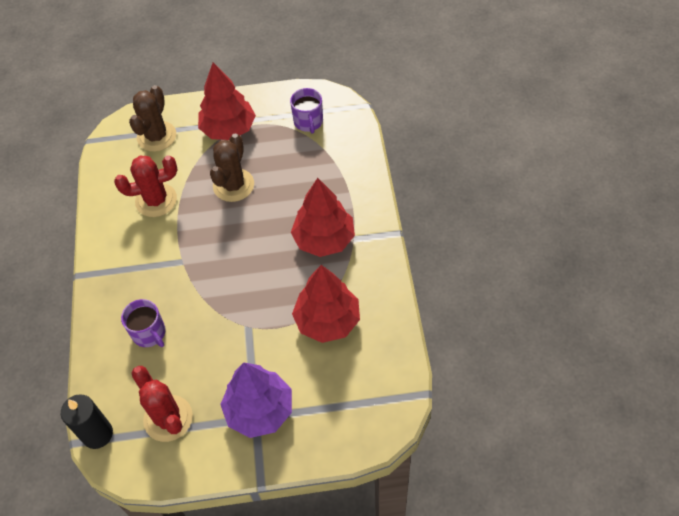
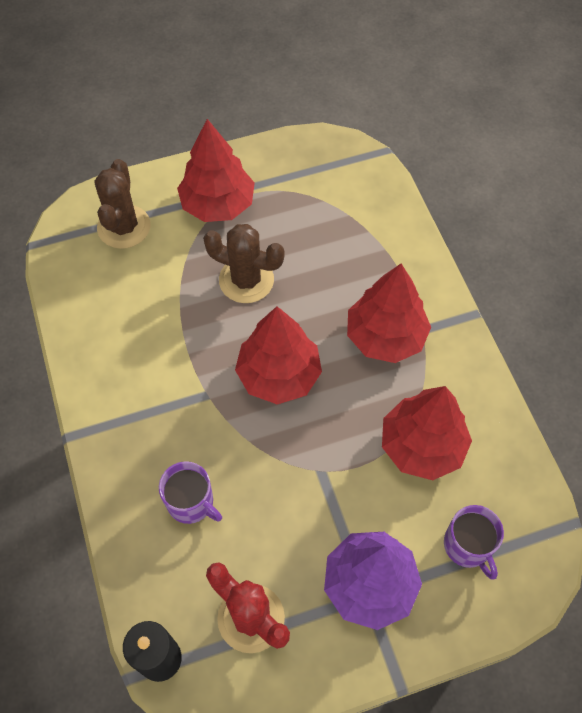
camera: 15 degrees left, 5 degrees up
red cactus [114,156,177,217] -> none
brown cactus [210,134,254,202] -> brown cactus turned 75 degrees counterclockwise [203,224,285,303]
purple mug [290,88,323,133] -> purple mug moved to [444,505,504,579]
none -> red tree [235,306,322,404]

